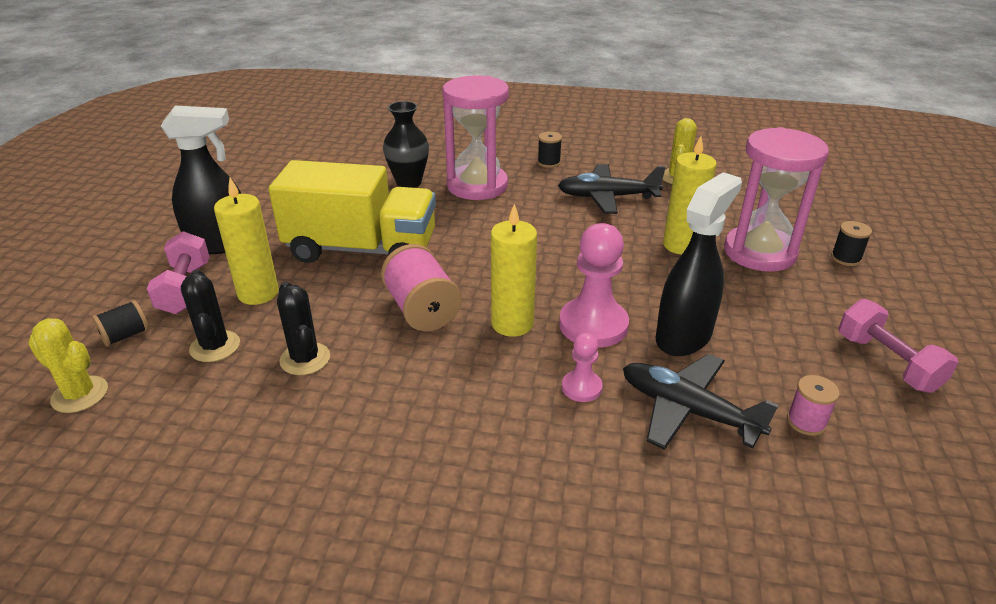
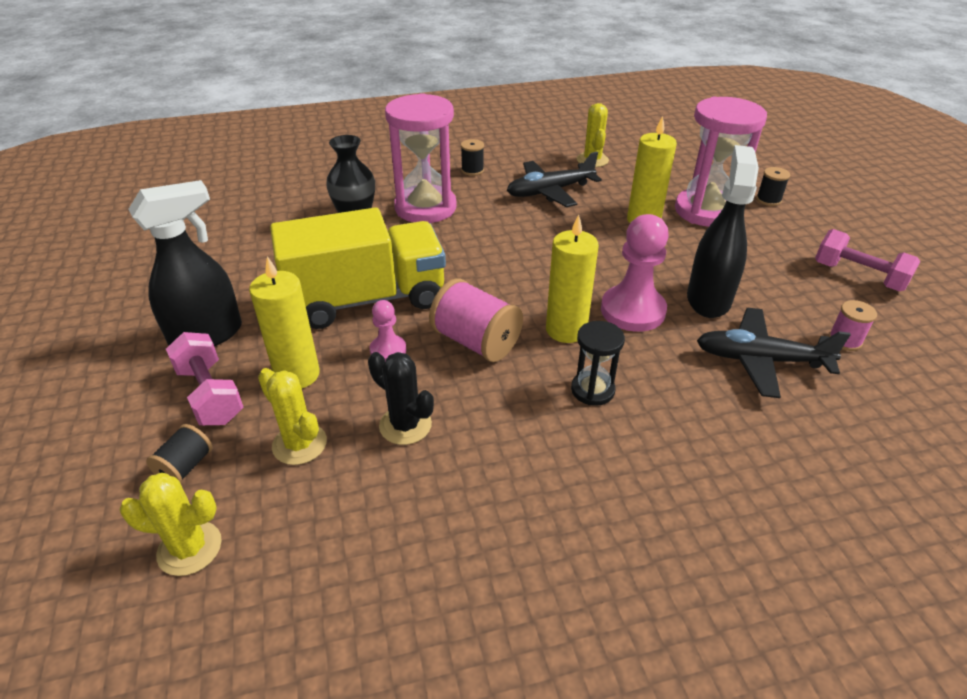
camera: 25 degrees left, 5 degrees up
black cactus [181,270,240,362] -> yellow cactus [258,368,327,465]
pink pawn [562,333,603,402] -> pink pawn moved to [370,300,406,361]
none -> black hourglass [571,321,625,406]

